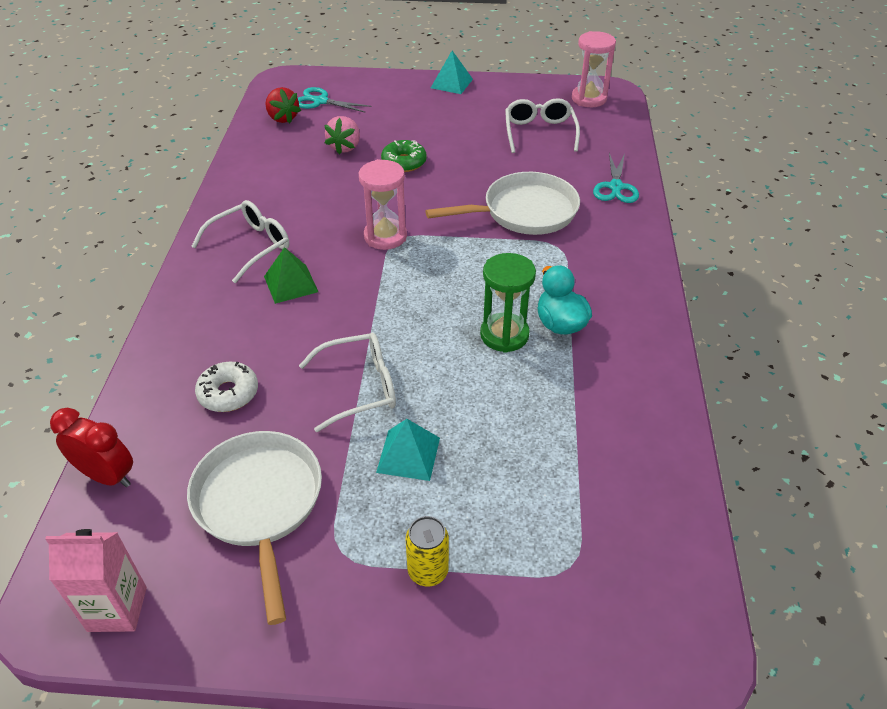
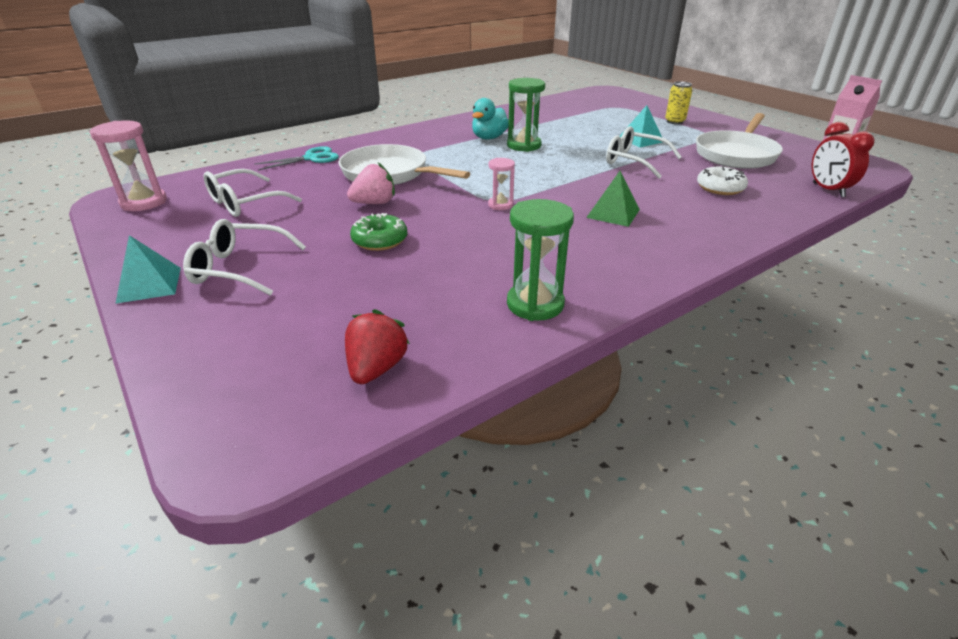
camera: 130 degrees left, 10 degrees down
white glasses [191,200,289,283] -> white glasses moved to [183,219,306,295]
turquoise scissors [298,87,372,113] -> none
pink strawberry [324,116,360,155] -> pink strawberry moved to [347,163,395,204]
pink hourglass [359,159,407,250] -> pink hourglass [488,158,515,210], size x0.59
none -> green hourglass [507,199,574,321]

